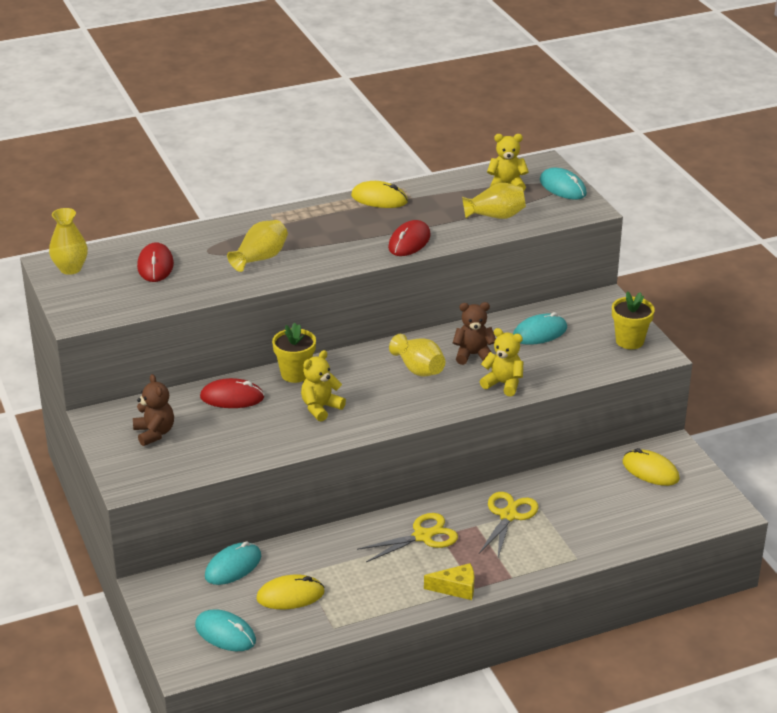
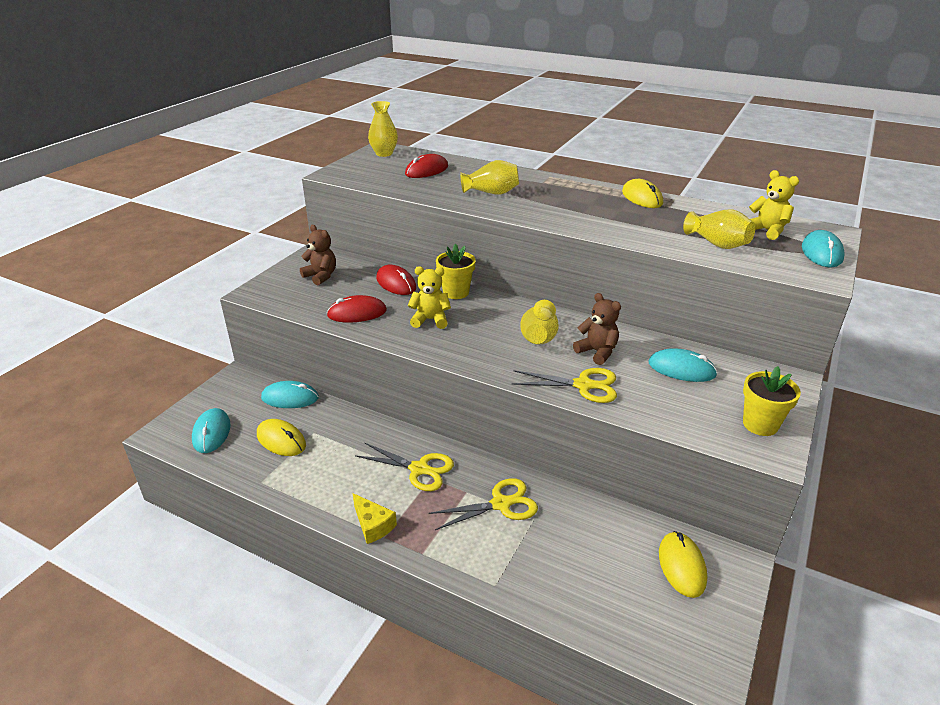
camera: 50 degrees right, 0 degrees up
brown teddy bear [133,374,174,446] -> brown teddy bear turned 75 degrees counterclockwise [300,225,336,285]
red mouse [388,220,431,256] -> red mouse moved to [327,295,387,322]
yellow teddy bear [479,328,523,396] -> yellow scissors [512,368,617,403]

